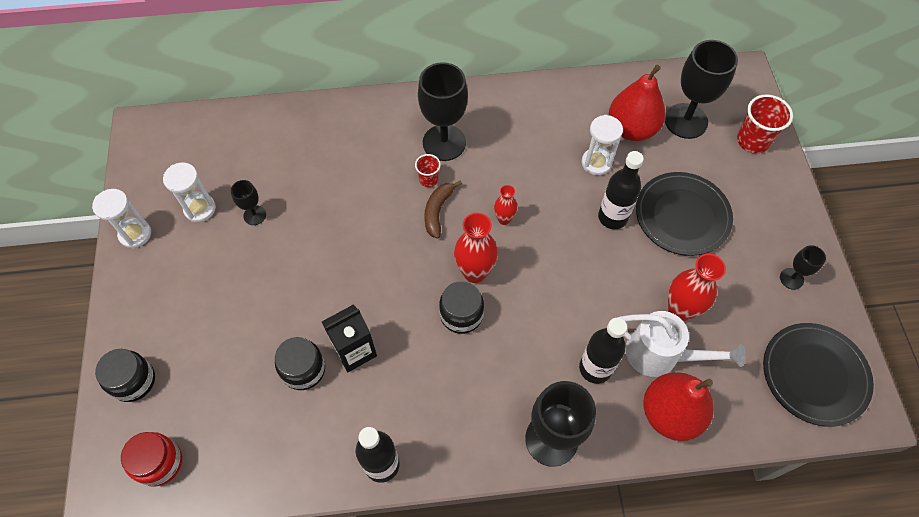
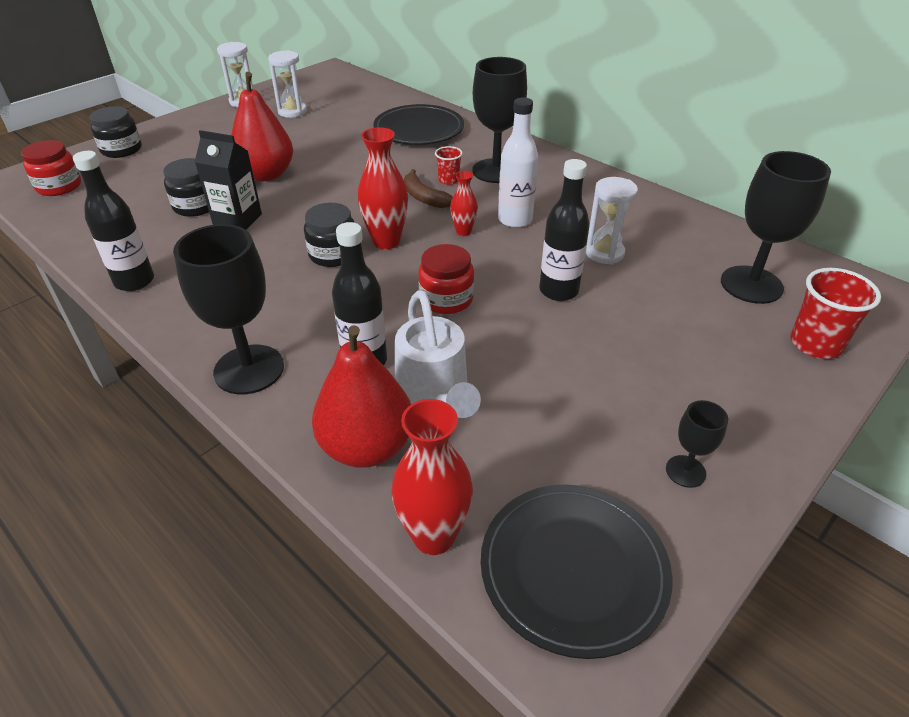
camera: 50 degrees right, 20 degrees down
black goblet [231,180,266,225] -> none
brown banana [424,180,462,239] -> brown banana turned 105 degrees counterclockwise [404,169,453,208]
red pear [609,65,666,141] -> red pear moved to [231,72,293,181]
black plate [636,172,733,256] -> black plate moved to [373,104,464,145]
red vase [668,254,726,321] -> red vase moved to [391,399,473,555]
none -> red jar [418,244,474,314]
none -> white bottle [498,97,538,228]

